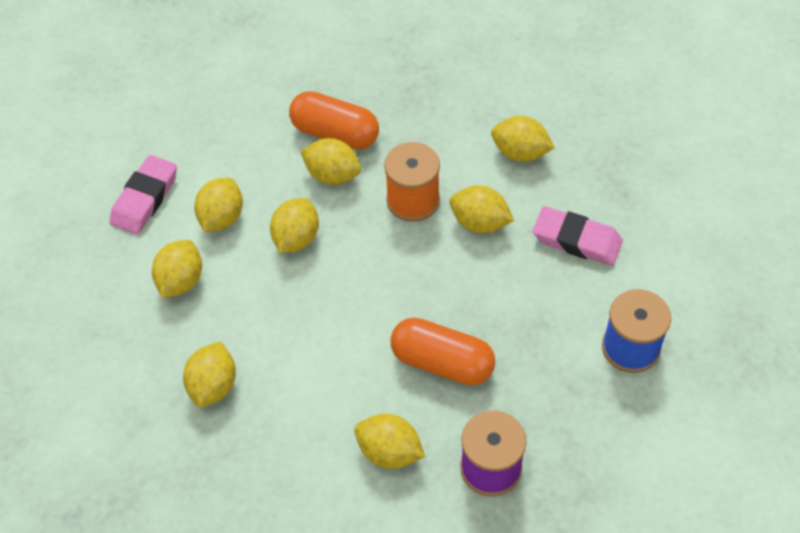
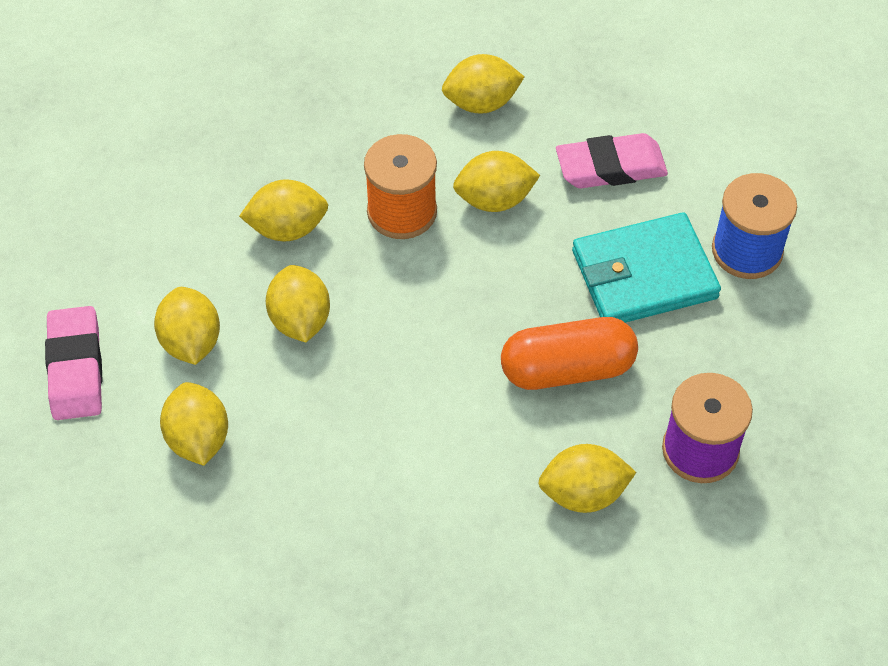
camera: 35 degrees left, 0 degrees up
yellow lemon [183,341,236,407] -> none
orange capsule [289,91,379,150] -> none
none -> turquoise wallet [572,212,721,323]

